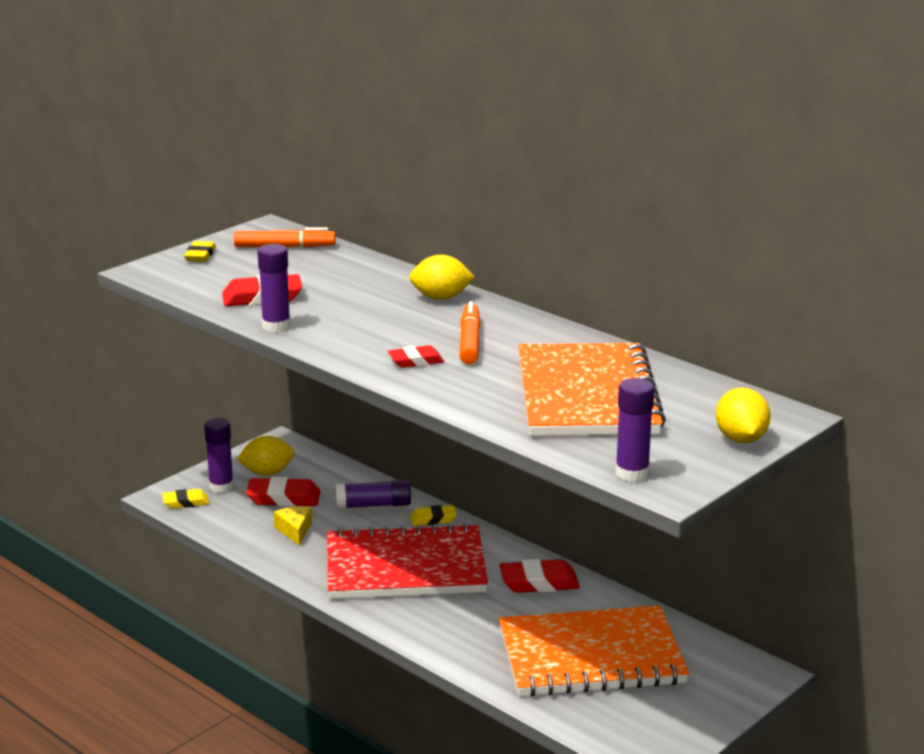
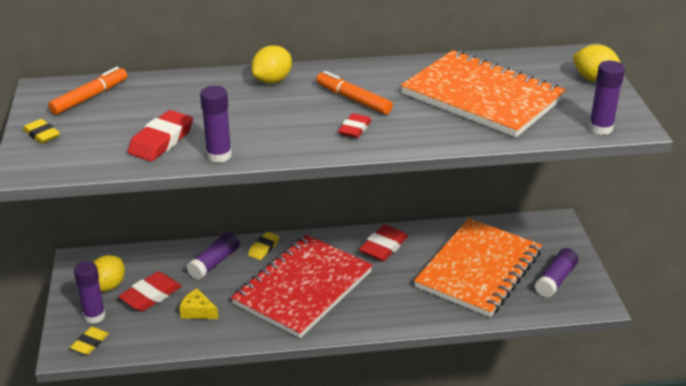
camera: 50 degrees left, 10 degrees up
none -> purple glue stick [535,248,579,298]

